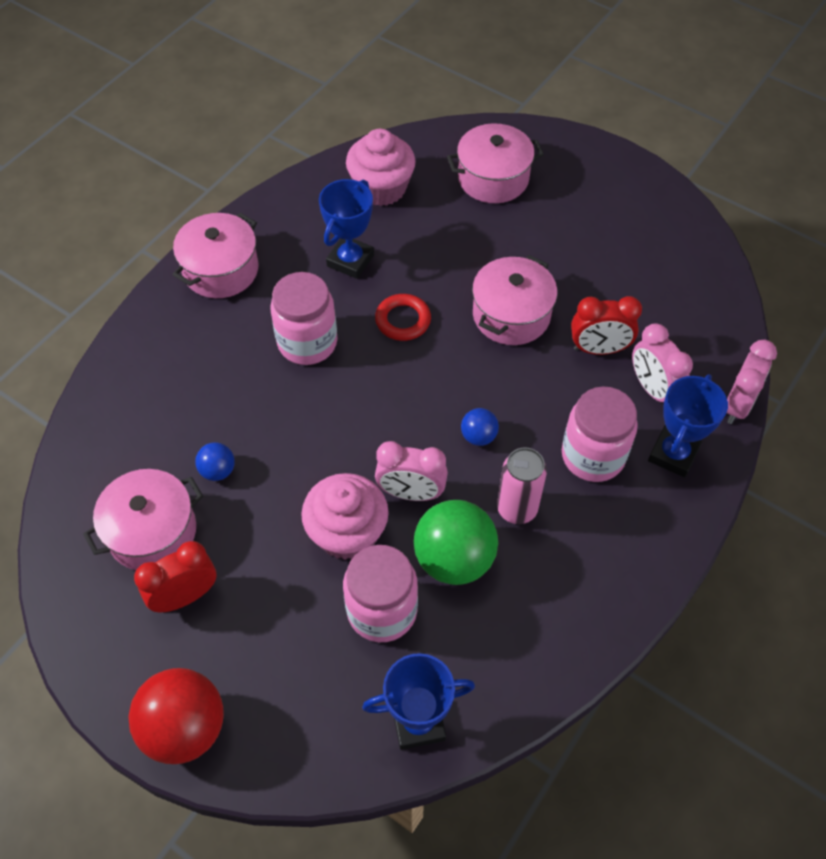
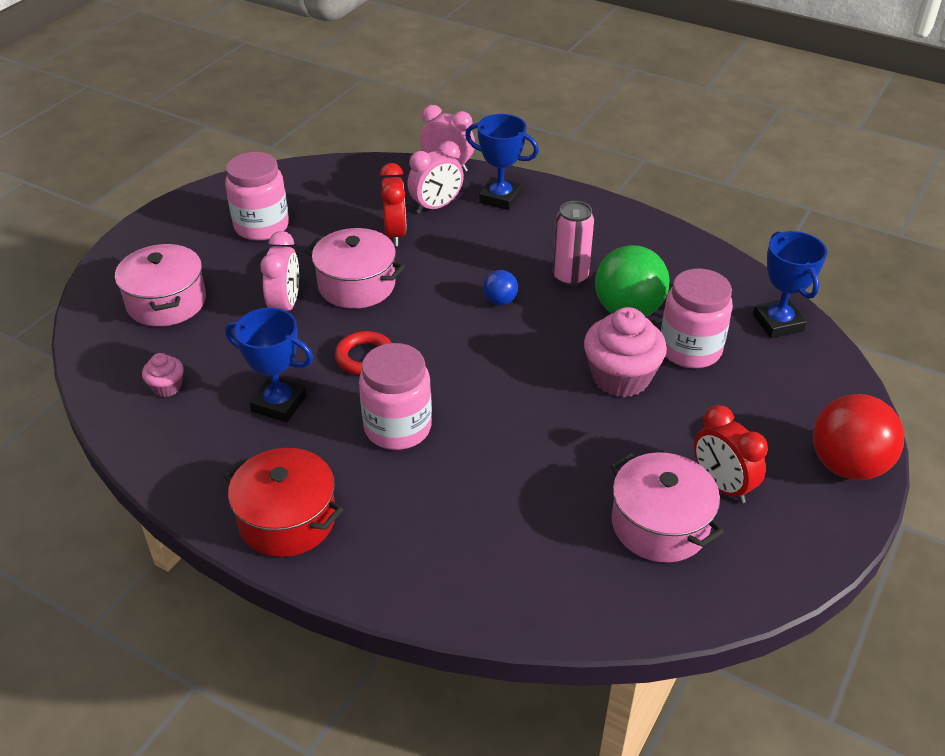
camera: 95 degrees left, 15 degrees down
pink pot [173,213,258,298] -> red pot [224,448,343,557]
blue ball [195,442,235,481] -> none
pink cupcake [346,129,416,206] -> pink cupcake [142,353,184,397], size x0.50
pink clock [375,441,448,501] -> pink clock moved to [260,231,299,311]
pink jar [562,387,638,482] -> pink jar moved to [225,152,289,241]

